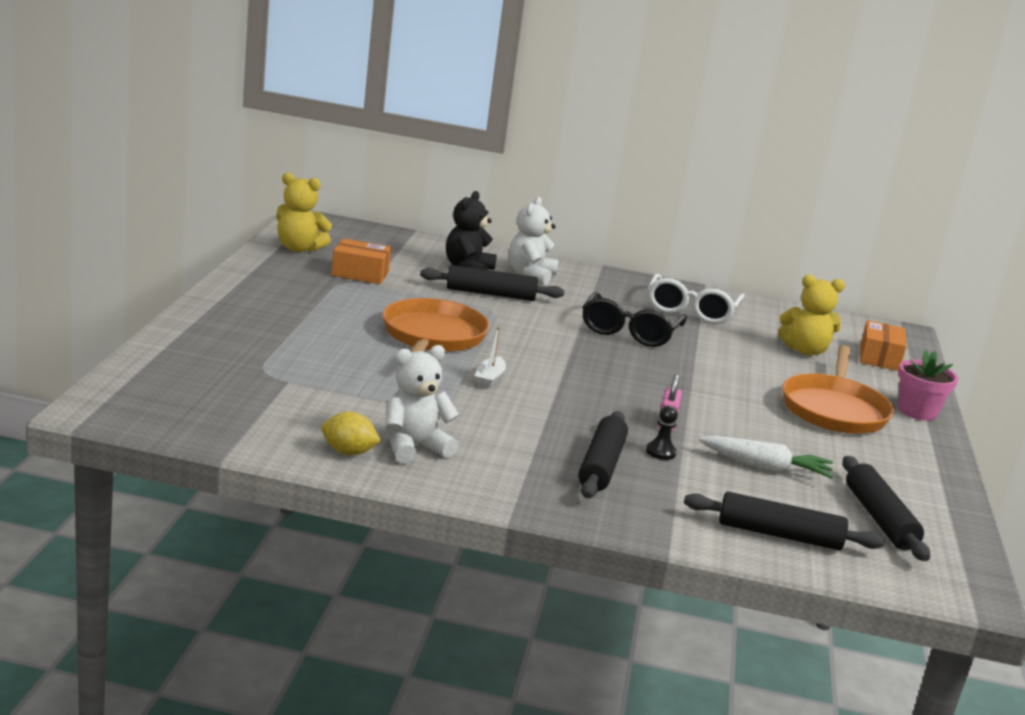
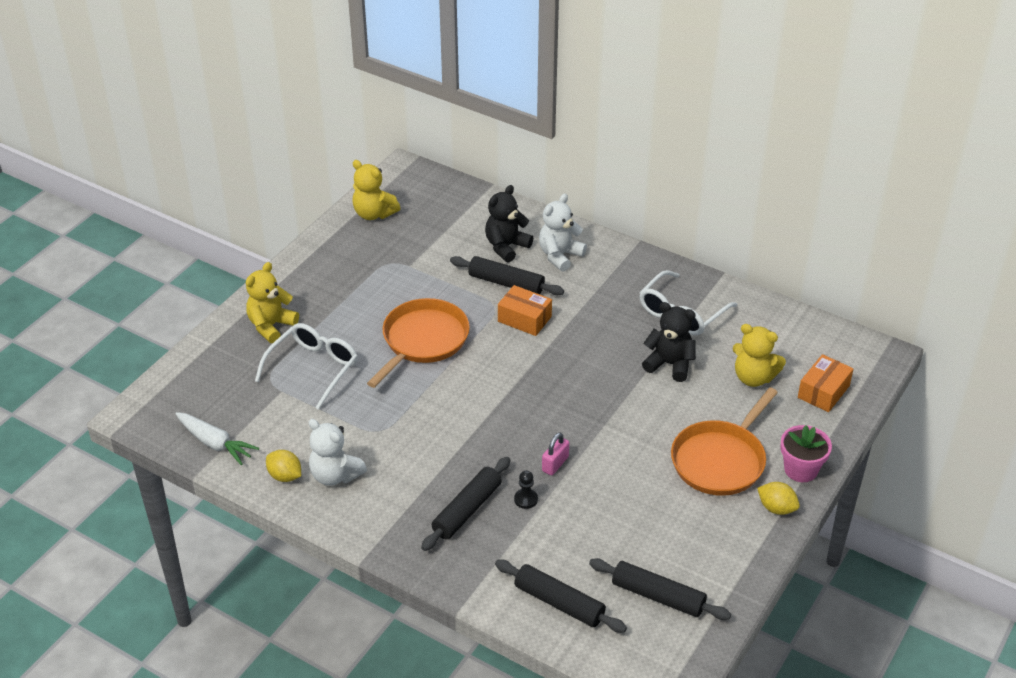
camera: 25 degrees right, 20 degrees up
orange box [331,238,391,284] -> orange box moved to [498,285,552,336]
white teddy bear [385,345,459,464] -> white teddy bear turned 135 degrees counterclockwise [308,419,367,486]
white boat [475,327,506,388] -> none
black glasses [582,292,687,347] -> none
white carrot [699,436,833,479] -> white carrot moved to [175,412,259,465]
black rolling pin [842,456,930,561] -> black rolling pin turned 75 degrees counterclockwise [589,558,731,620]
none -> yellow teddy bear [246,262,299,343]
none -> white glasses [255,323,358,410]
none -> black teddy bear [642,302,696,382]
none -> yellow lemon [757,482,800,515]

